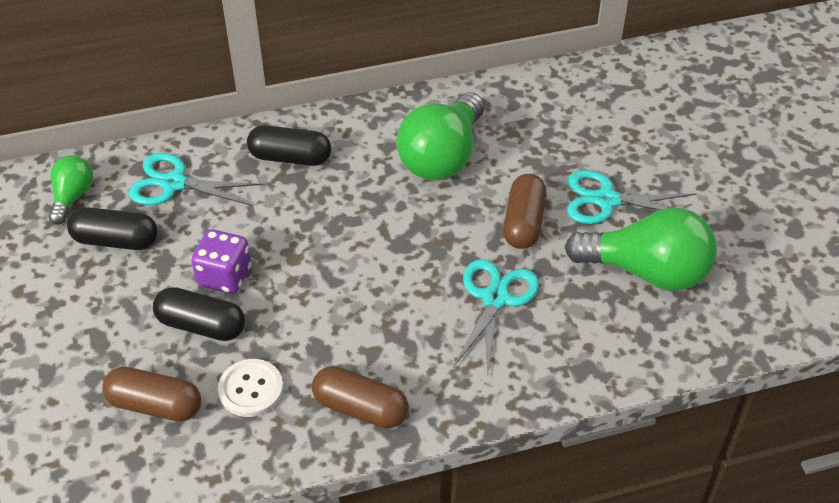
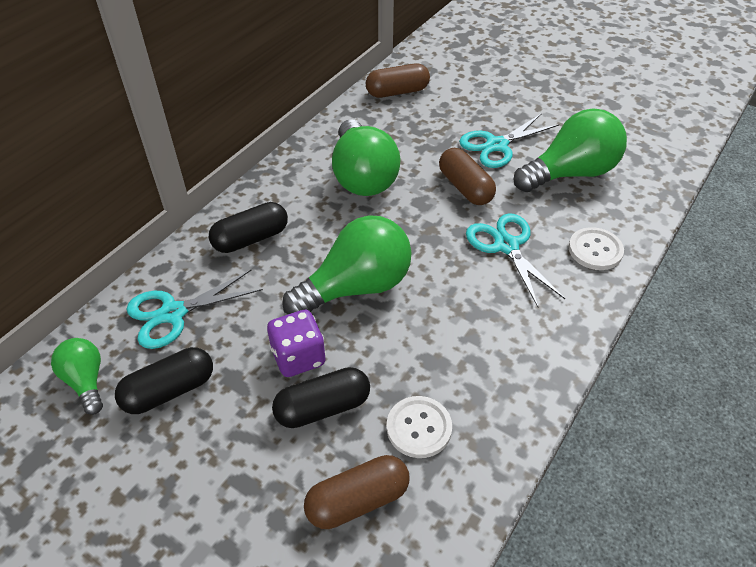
camera: 40 degrees left, 0 degrees up
brown capsule [312,366,409,429] -> brown capsule moved to [366,63,430,98]
none -> green light bulb [282,216,412,314]
none -> white button [569,227,624,270]

